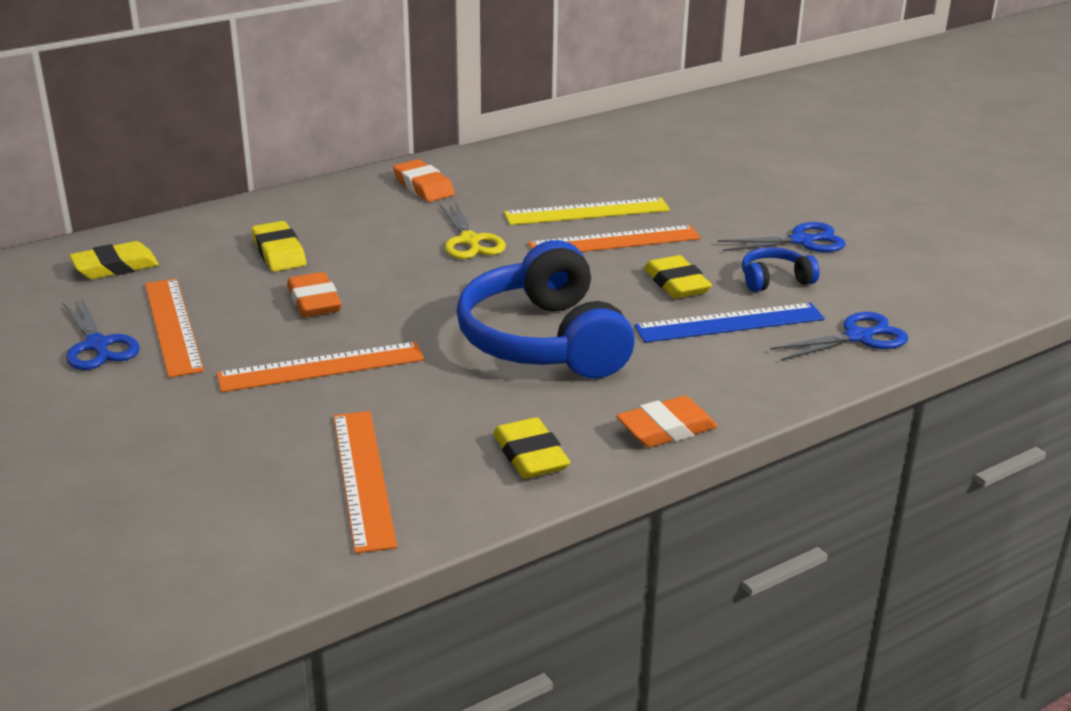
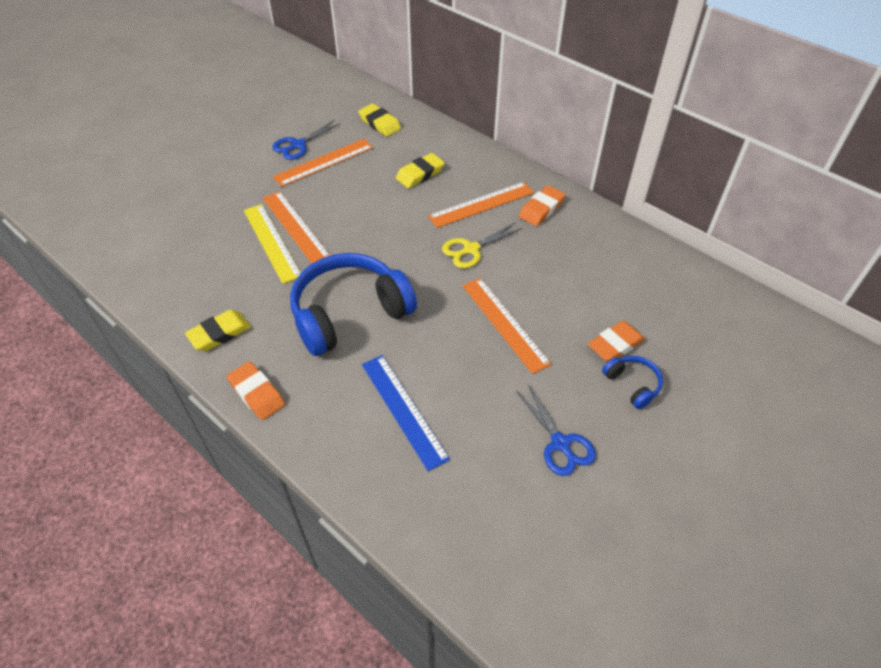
camera: 75 degrees right, 20 degrees up
orange eraser [287,272,342,317] -> orange eraser moved to [588,320,645,362]
orange ruler [333,411,397,554] -> orange ruler moved to [428,182,534,228]
yellow ruler [504,198,670,225] -> yellow ruler moved to [244,204,301,284]
yellow eraser [644,255,712,299] -> none
blue headphones [742,247,820,292] -> blue headphones moved to [602,356,663,409]
blue scissors [770,312,908,361] -> none

